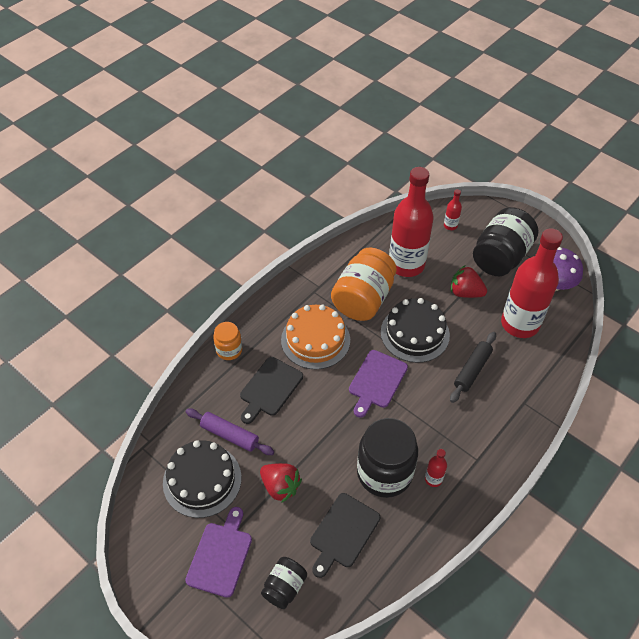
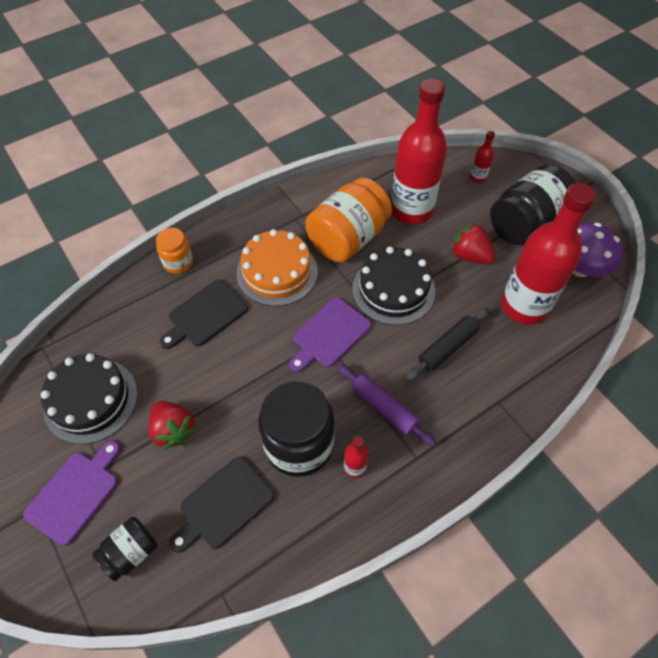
camera: 15 degrees right, 5 degrees up
purple rolling pin [186,408,274,455] -> purple rolling pin moved to [337,364,436,447]

